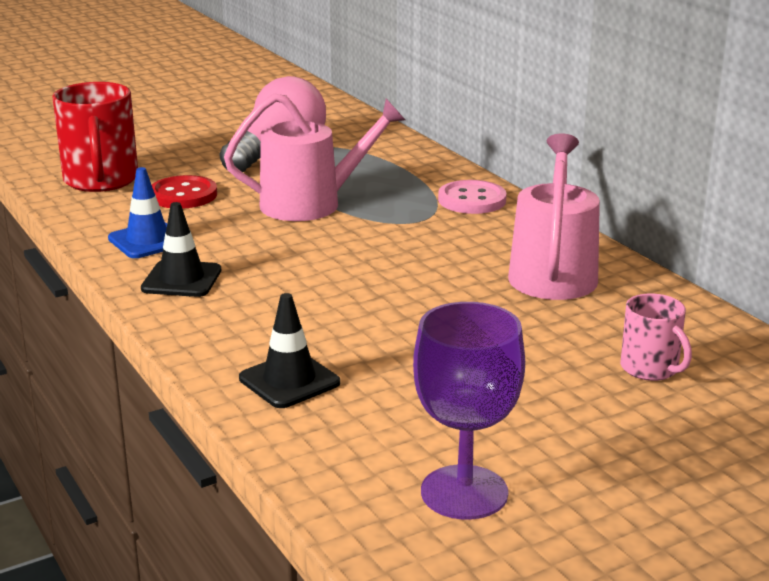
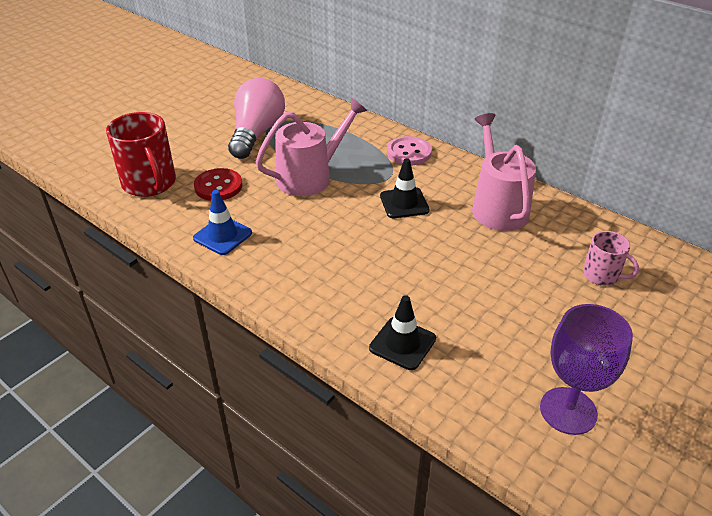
camera: 20 degrees left, 15 degrees up
black traffic cone [141,202,221,297] -> black traffic cone moved to [380,158,430,218]

